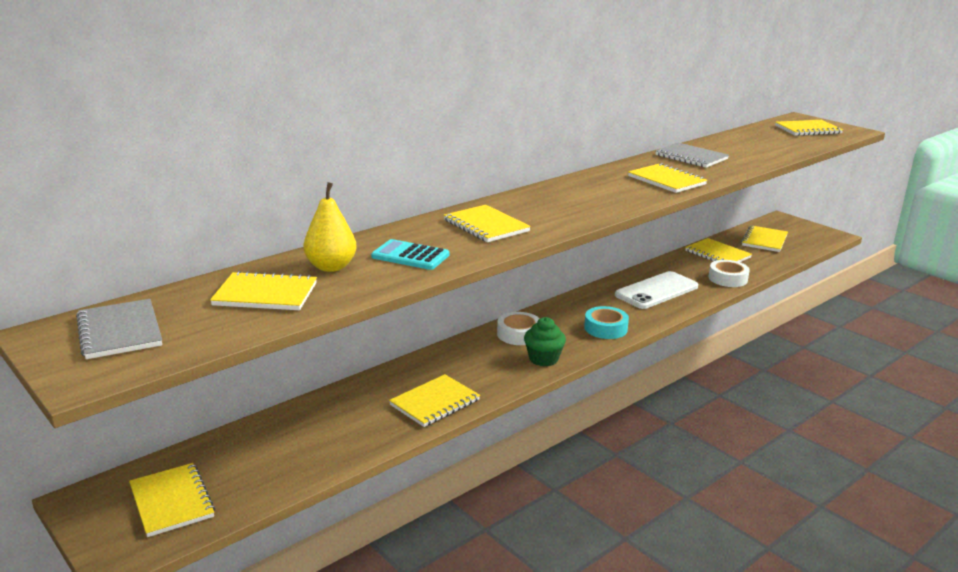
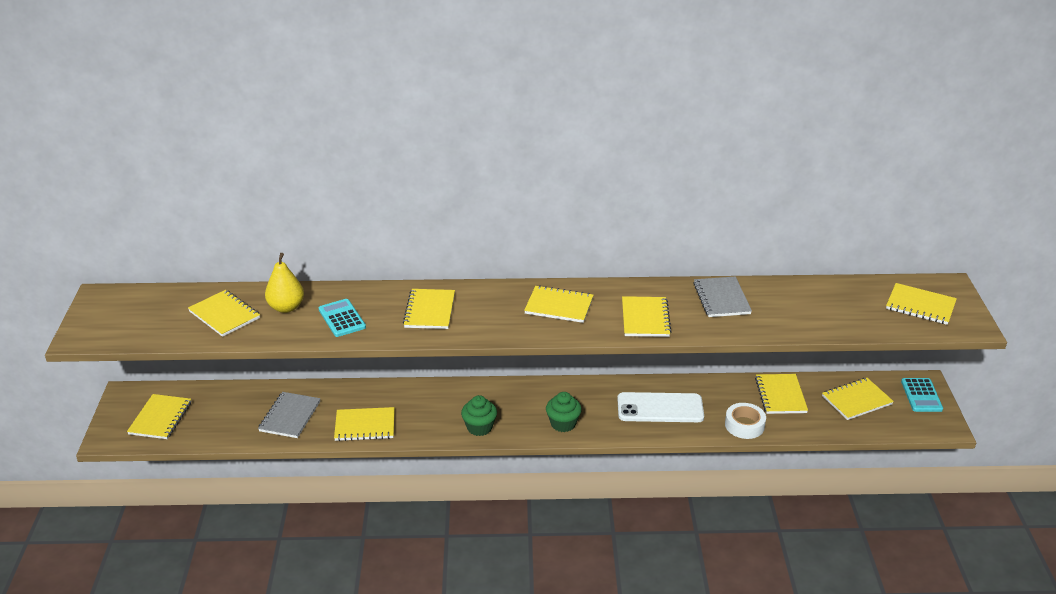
camera: 40 degrees right, 10 degrees up
grey notebook [76,299,162,359] -> grey notebook moved to [258,392,321,438]
white tape [497,312,540,345] -> none
turquoise tape [584,306,629,339] -> green cupcake [546,392,582,432]
none -> yellow notebook [524,285,593,323]
none -> turquoise calculator [901,378,943,412]

